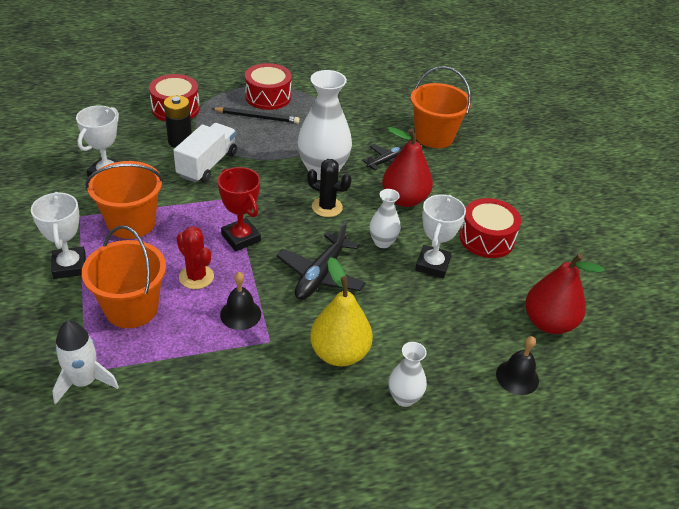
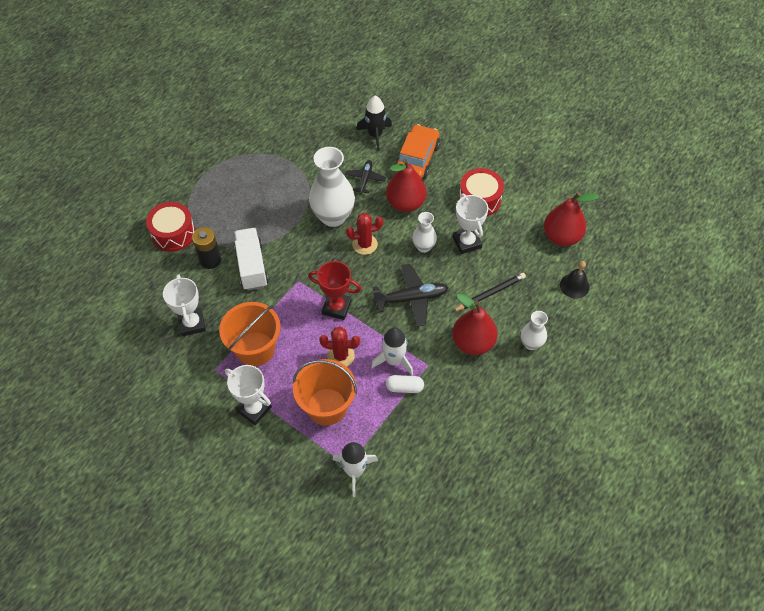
camera: 35 degrees left, 15 degrees up
black pencil [211,107,300,124] -> black pencil moved to [452,273,526,312]
black bell [220,272,261,330] -> white rocket [371,327,413,375]
red drum [245,63,292,110] -> none
black plane [277,222,366,300] -> black plane turned 90 degrees counterclockwise [373,264,448,327]
black cactus [307,159,351,217] -> red cactus [346,213,383,255]
yellow pear [310,257,373,366] -> red pear [452,294,498,355]
orange bucket [411,66,471,148] -> black rocket [356,96,392,151]
none -> white capsule [386,375,424,393]
none -> orange car [395,124,440,179]

